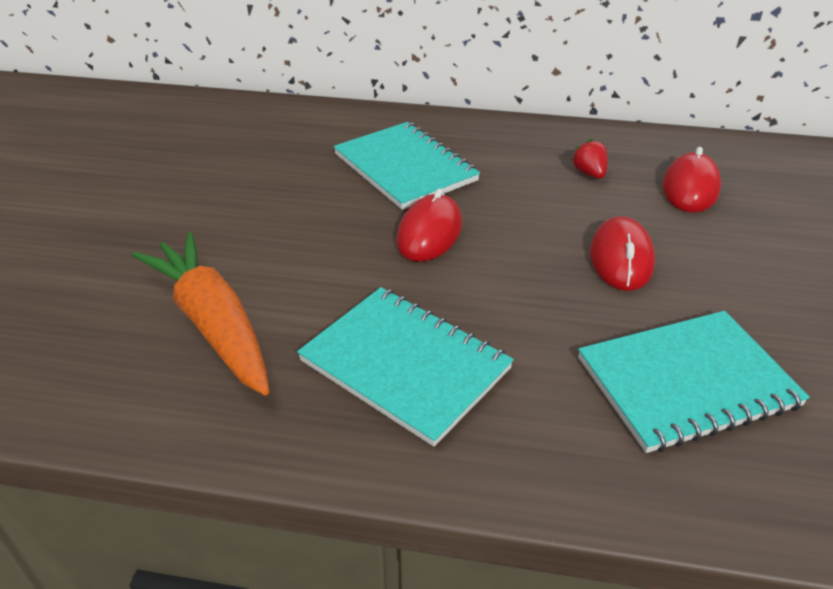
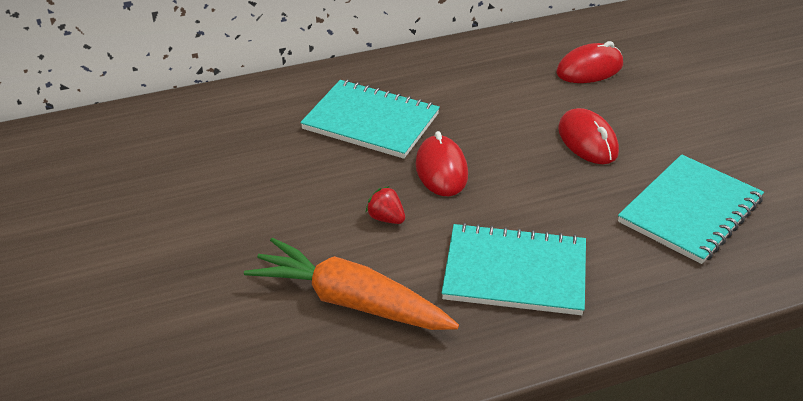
camera: 30 degrees left, 0 degrees up
red strawberry [571,139,608,179] -> red strawberry moved to [366,186,405,224]
red mouse [663,147,721,212] -> red mouse turned 75 degrees clockwise [556,41,623,83]

